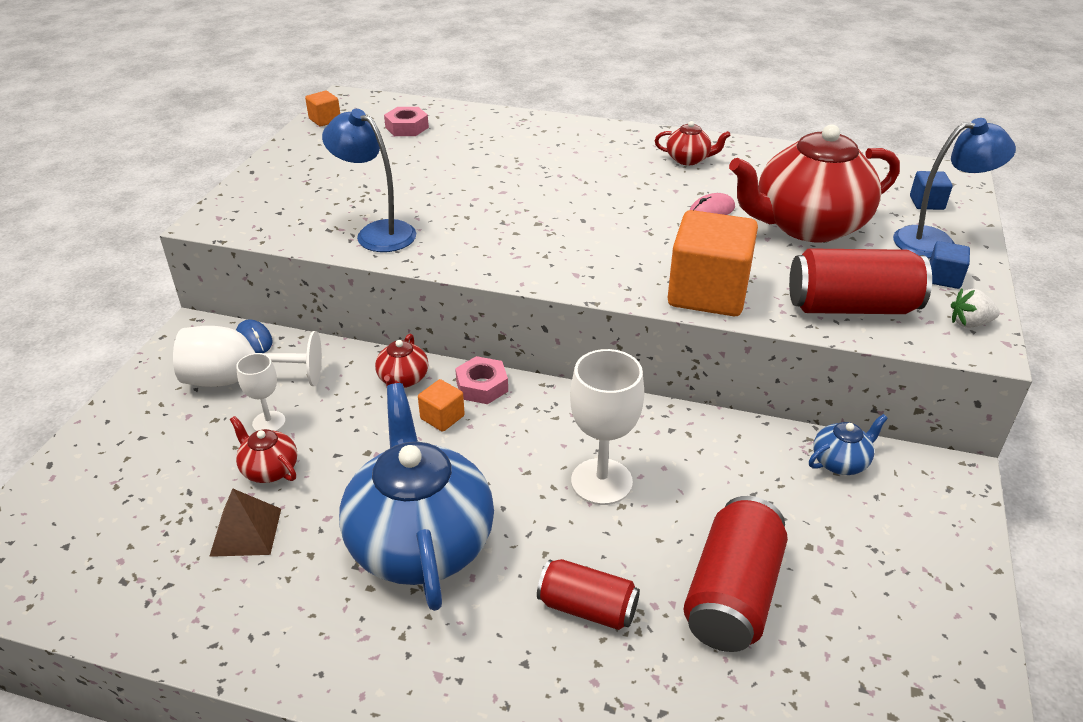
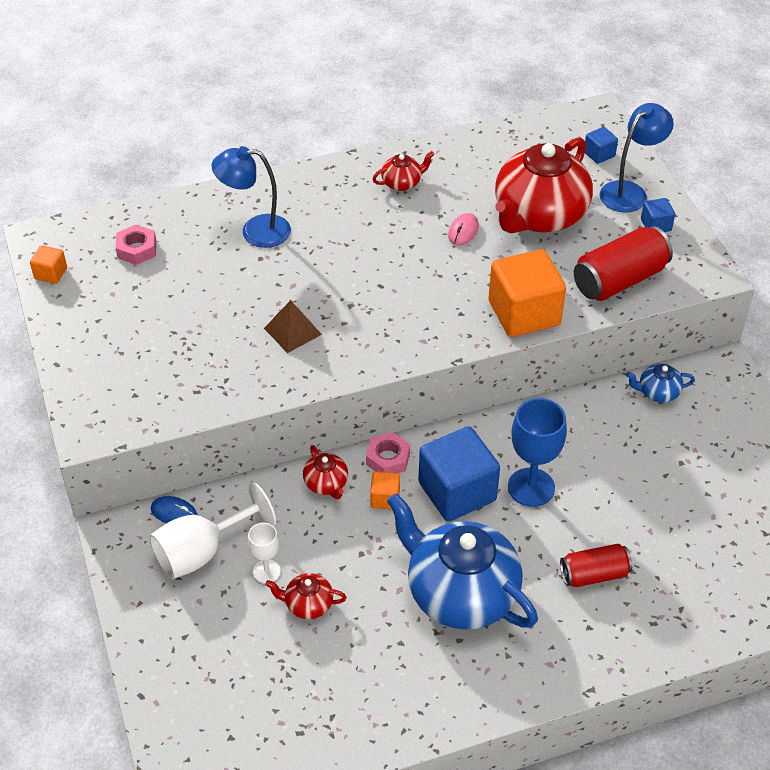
camera: 35 degrees left, 10 degrees up
brown pyramid [209,488,281,557] -> brown pyramid moved to [264,300,322,353]
blue lamp [322,109,416,252] -> blue lamp moved to [212,146,291,248]
white goblet [570,349,644,505] -> blue goblet [508,398,567,507]
red can [684,496,788,652] -> none
blue teapot [809,414,888,475] -> blue teapot turned 120 degrees counterclockwise [626,364,695,403]
white strawberry [951,288,1000,328] -> none
none -> blue cube [418,426,500,522]

